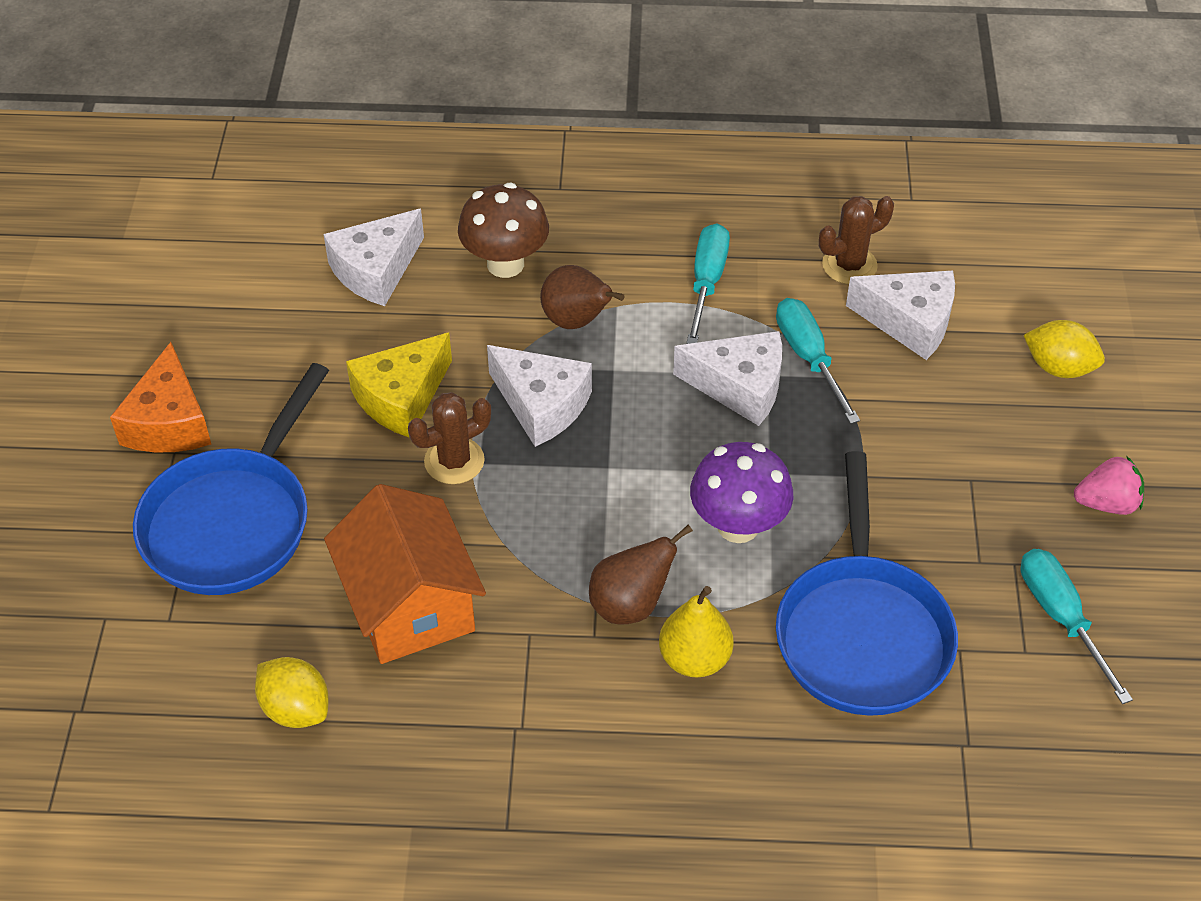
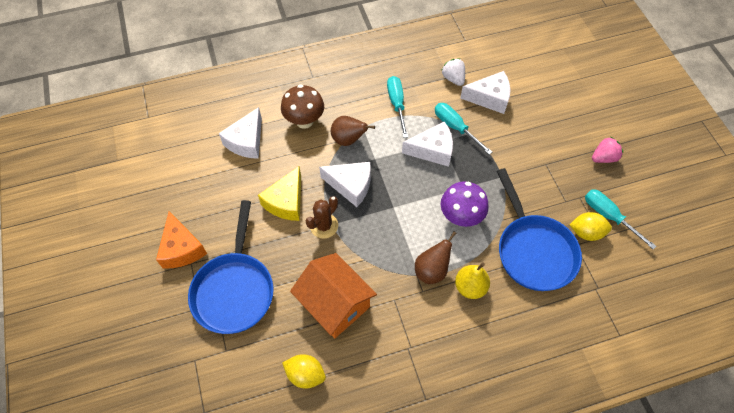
camera: 20 degrees left, 10 degrees up
brown cactus [819,196,894,284] -> white strawberry [441,58,465,86]
yellow lemon [1023,320,1105,378] -> yellow lemon moved to [569,212,612,241]

